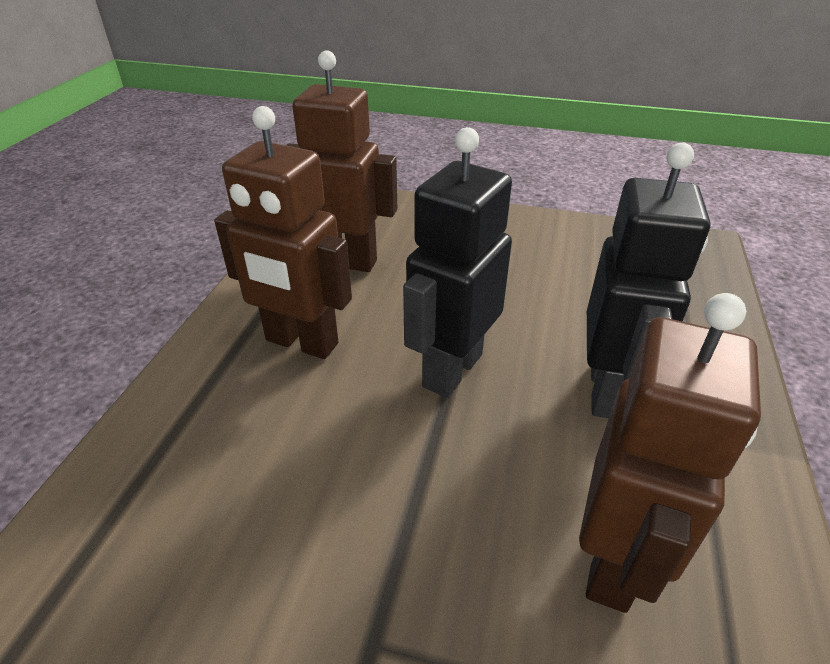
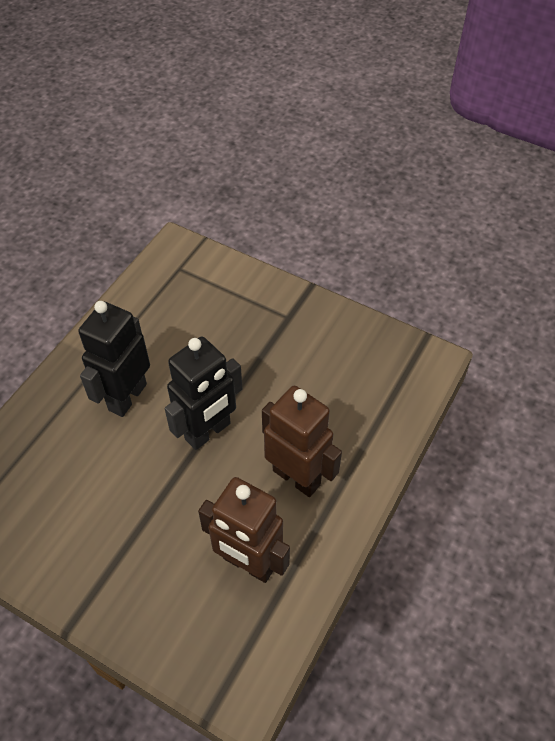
camera: 165 degrees left, 15 degrees up
brown robot [579,293,761,613] -> none

